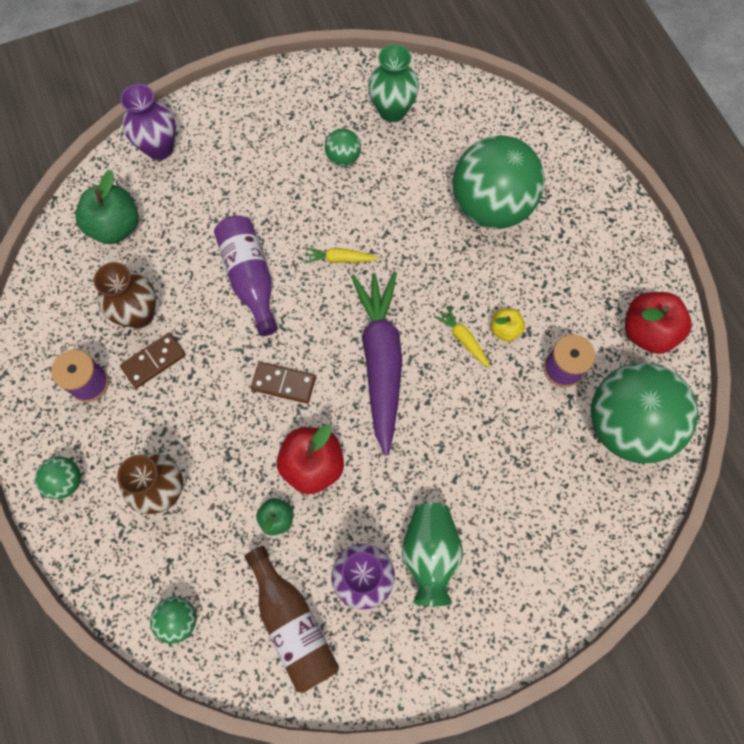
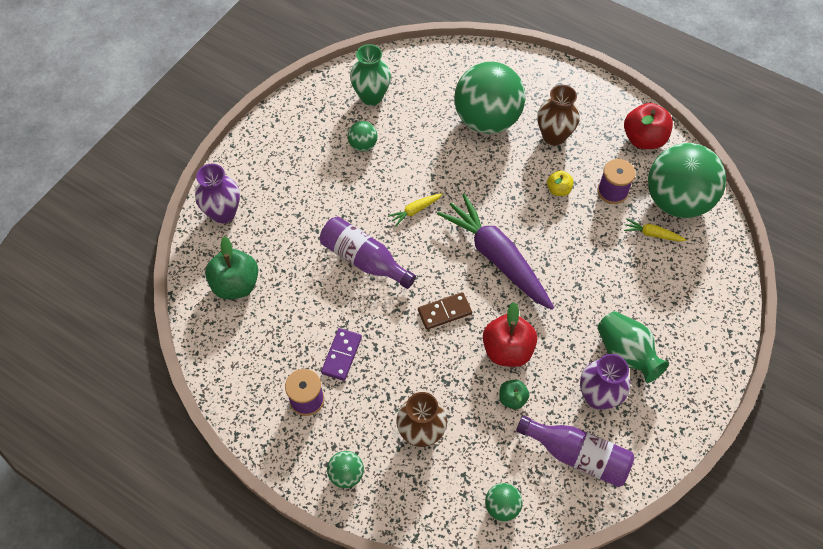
camera: 35 degrees left, 10 degrees down
brown vase [94,262,156,328] -> brown vase moved to [537,85,580,146]
brown domino [120,332,186,388] -> purple domino [321,328,362,381]
brown bottle [245,546,339,693] -> purple bottle [516,415,635,487]
yellow carrot [434,306,491,368] -> yellow carrot moved to [624,219,686,241]

